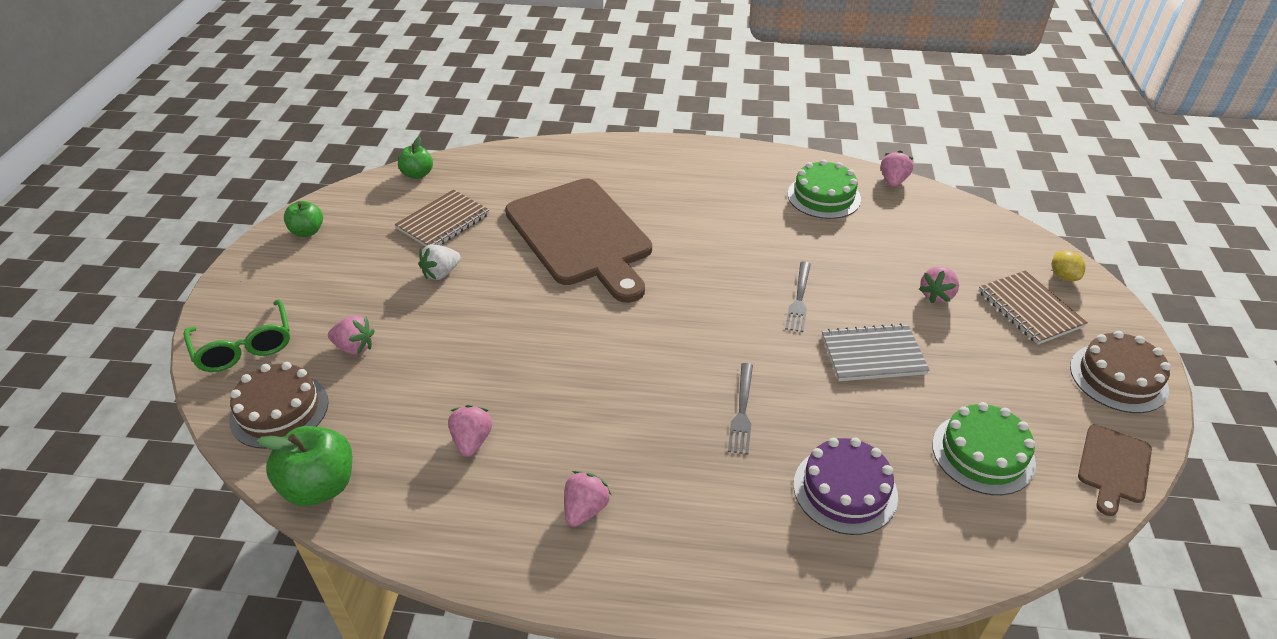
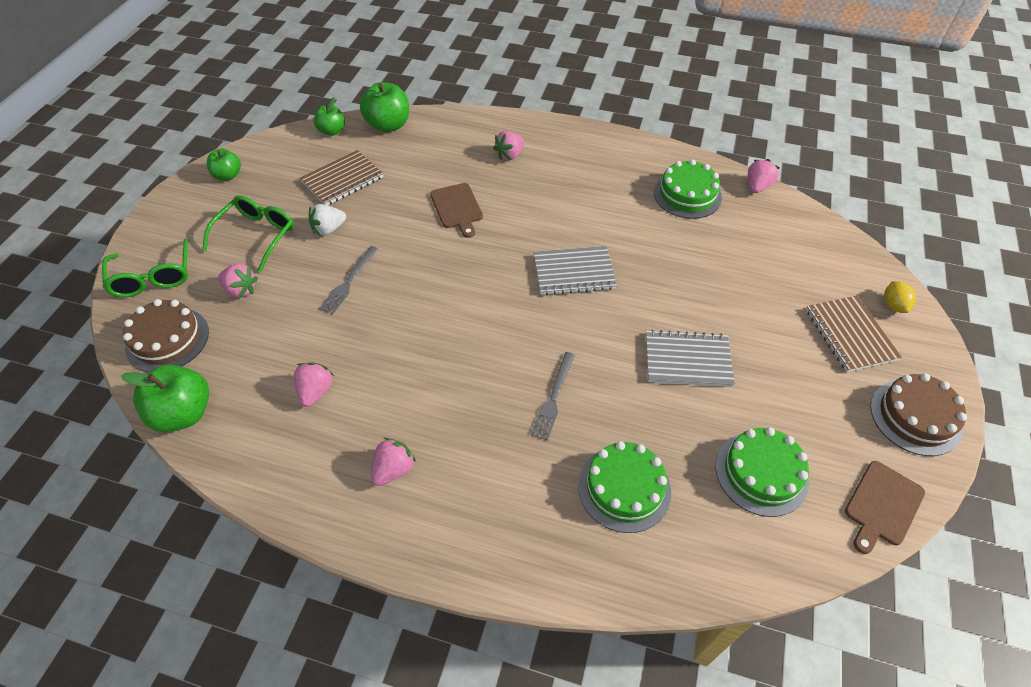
camera: 10 degrees right, 10 degrees up
brown cutting board [505,178,652,303] -> brown cutting board [430,183,483,238], size x0.44
grey fork [785,261,811,332] -> grey fork moved to [319,246,379,314]
purple cake [794,437,898,535] -> green cake [578,441,671,533]
pink strawberry [919,266,959,303] -> pink strawberry moved to [493,131,524,160]
none -> green glasses [202,195,294,272]
none -> green apple [360,82,409,133]
none -> grey notebook [533,246,617,295]

